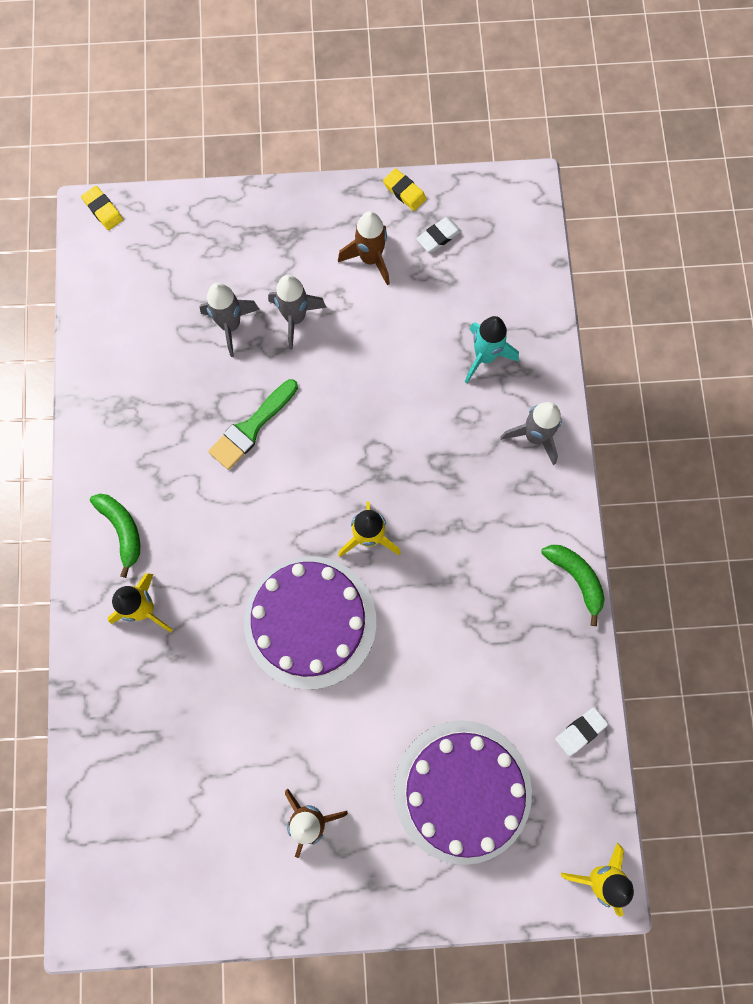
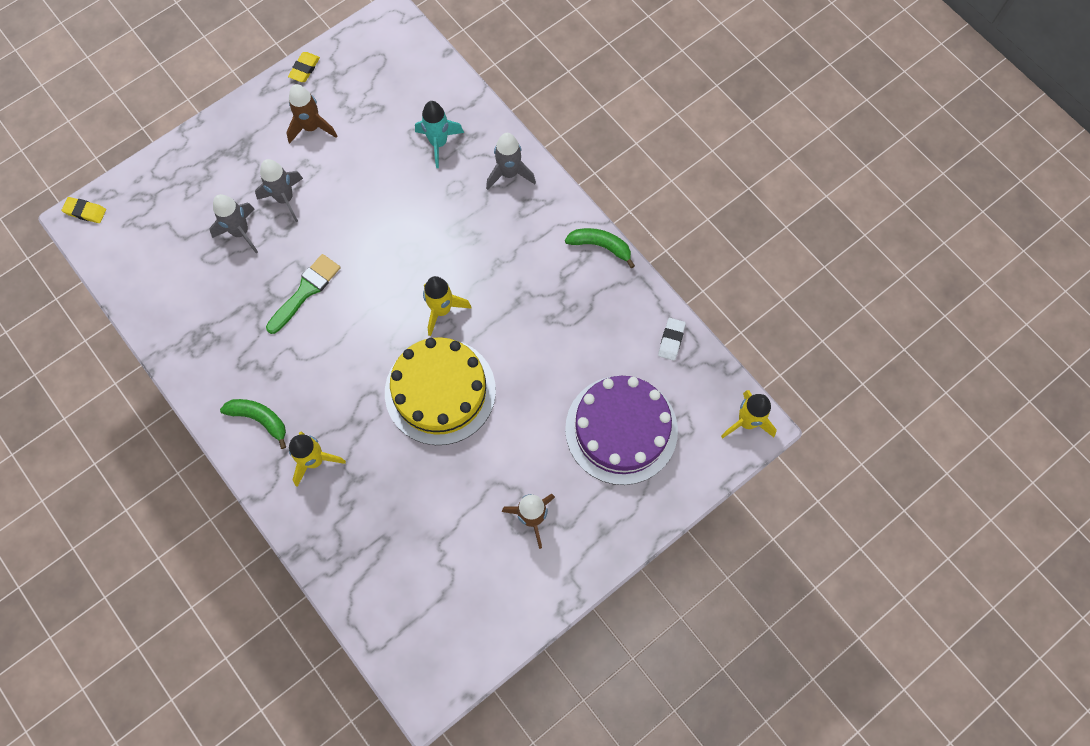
camera: 35 degrees left, 5 degrees down
green brush [208,379,298,470] -> green brush turned 150 degrees counterclockwise [266,254,341,334]
purple cake [244,556,376,689] -> yellow cake [385,337,496,445]
yellow eraser [383,168,427,211] -> yellow eraser turned 75 degrees counterclockwise [288,52,320,82]
white eraser [416,217,461,252] -> none

